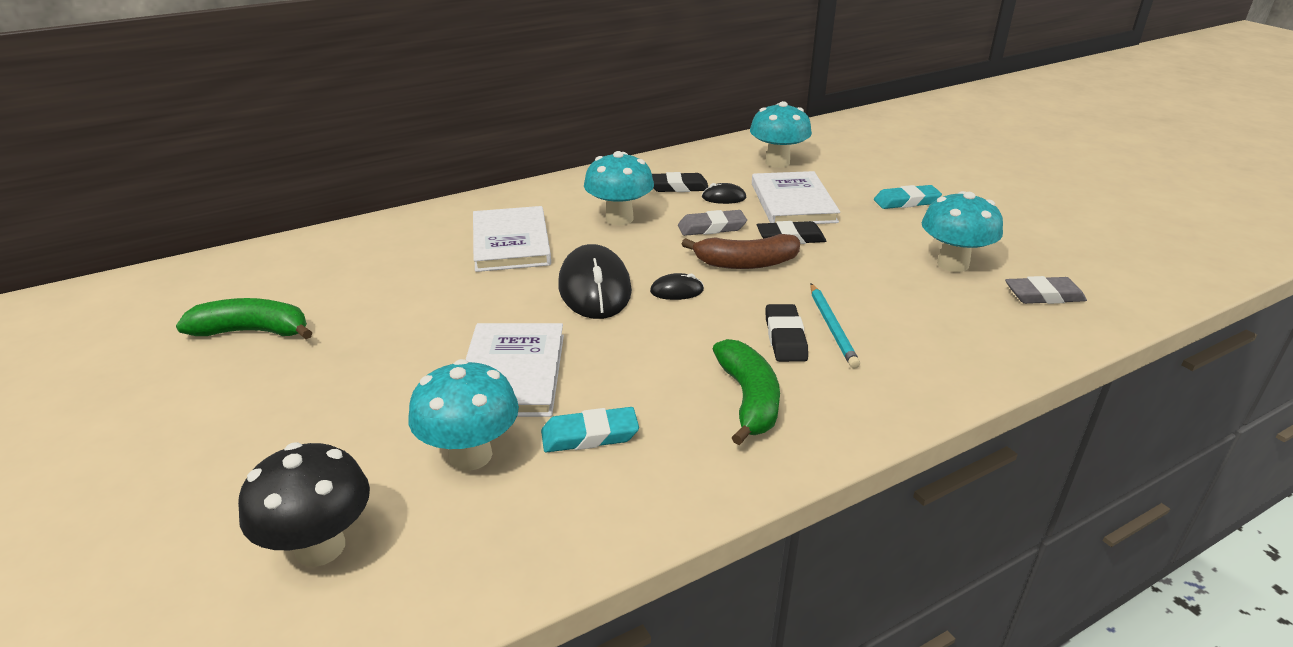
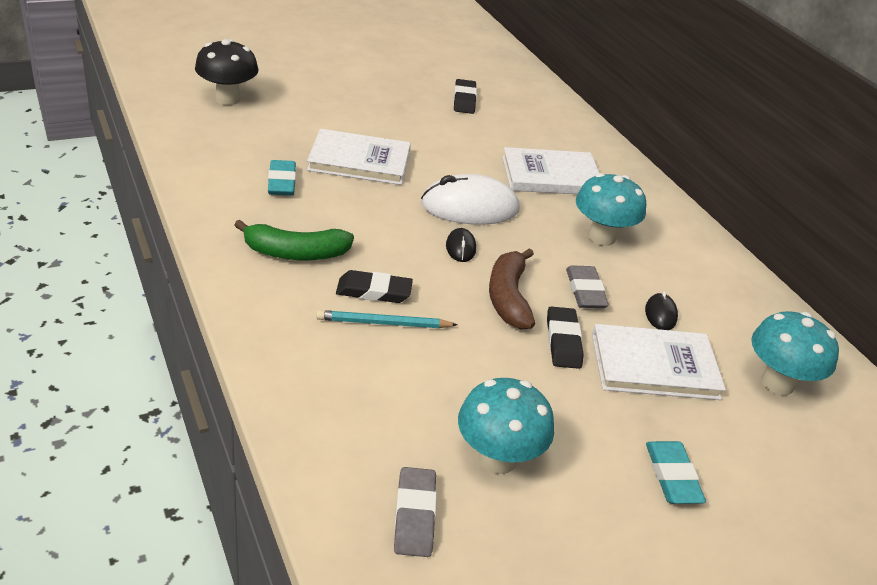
camera: 90 degrees right, 5 degrees up
green banana [176,298,313,339] -> none
turquoise mushroom [408,359,519,471] -> none
black mouse [558,244,632,319] -> white mouse [421,174,520,225]
black eraser [652,172,708,192] -> black eraser moved to [454,79,477,114]

